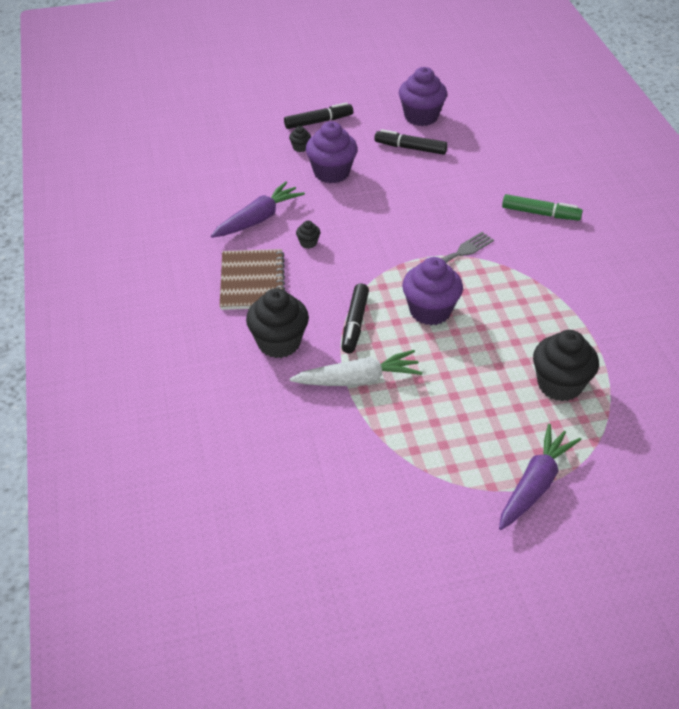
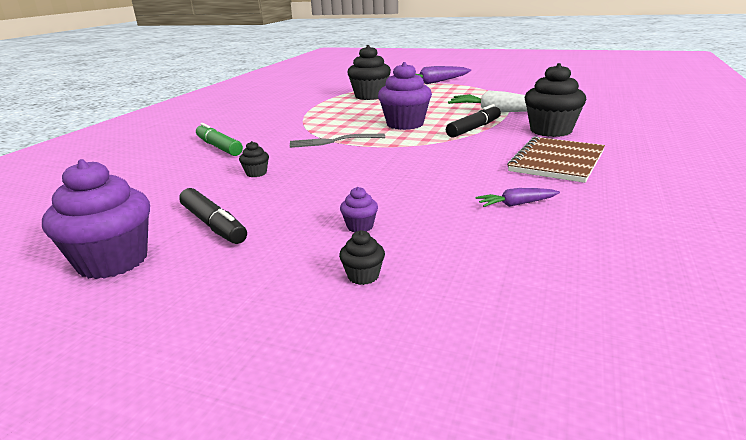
camera: 145 degrees left, 20 degrees down
purple carrot [211,181,305,238] -> purple carrot [475,188,560,207], size x0.51
black marker [284,102,353,129] -> none
black cupcake [296,220,320,249] -> black cupcake moved to [239,141,269,177]
purple cupcake [306,121,358,183] -> purple cupcake [340,187,378,233], size x0.44

